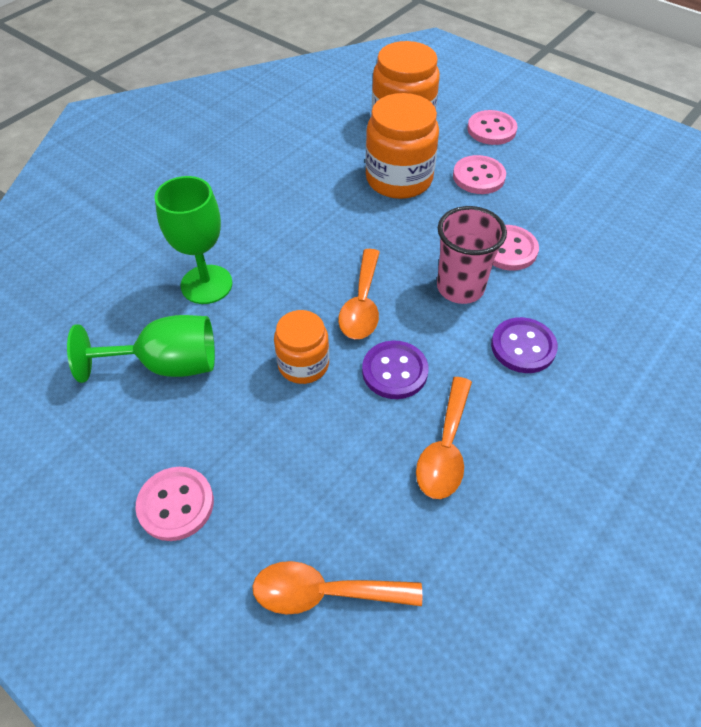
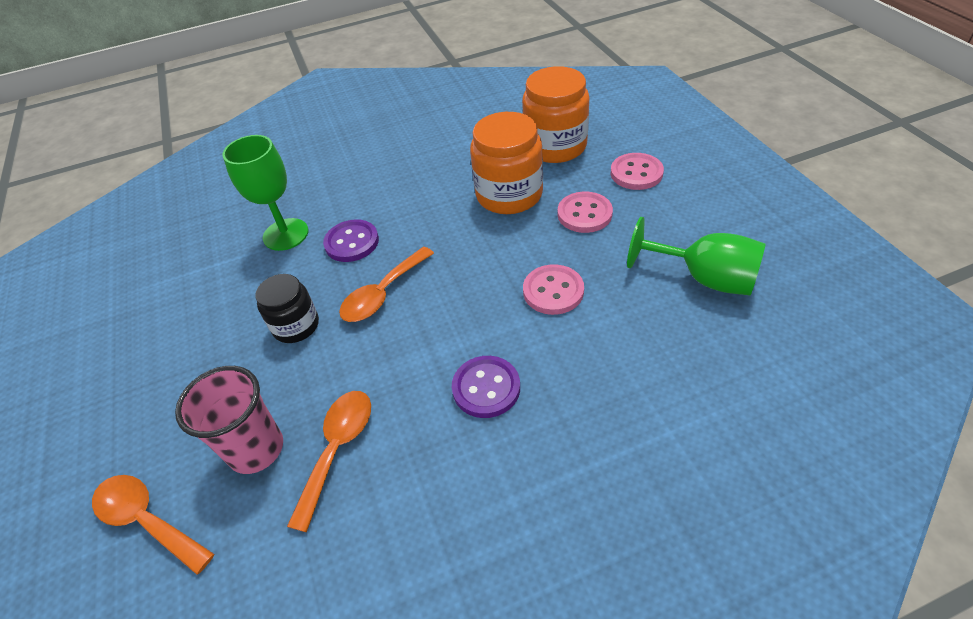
camera: 35 degrees right, 5 degrees down
green goblet [67,315,215,383] -> green goblet moved to [627,217,765,295]
pink button [135,467,214,541] -> none
orange jar [274,310,329,384] -> black jar [256,274,319,343]
purple button [362,341,428,399] -> purple button moved to [323,219,379,262]
orange spoon [416,377,472,499] -> orange spoon turned 150 degrees clockwise [287,391,371,532]
pink cup [437,206,507,304] -> pink cup moved to [175,366,283,474]

